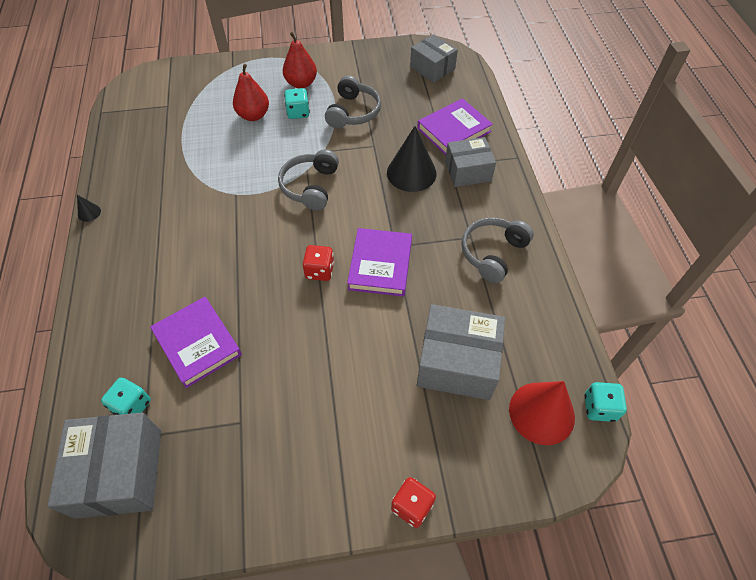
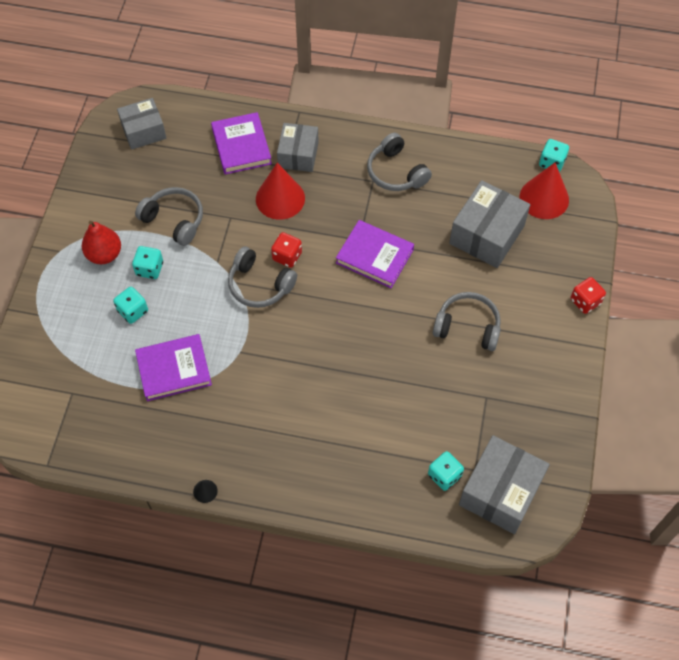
camera: 70 degrees left, 5 degrees up
grey box [47,413,161,519] -> grey box turned 75 degrees counterclockwise [459,435,550,534]
purple book [150,297,242,388] -> purple book moved to [135,334,212,401]
red pear [233,64,269,121] -> turquoise dice [113,287,148,324]
red dice [303,245,334,281] -> red dice moved to [271,232,302,268]
black cone [387,126,437,192] -> red cone [256,163,305,220]
none -> grey headphones [433,292,501,351]

